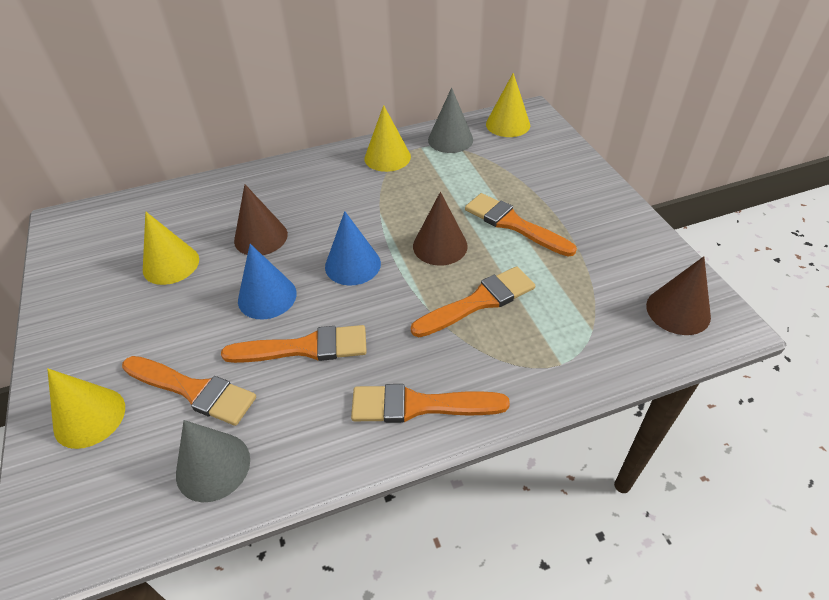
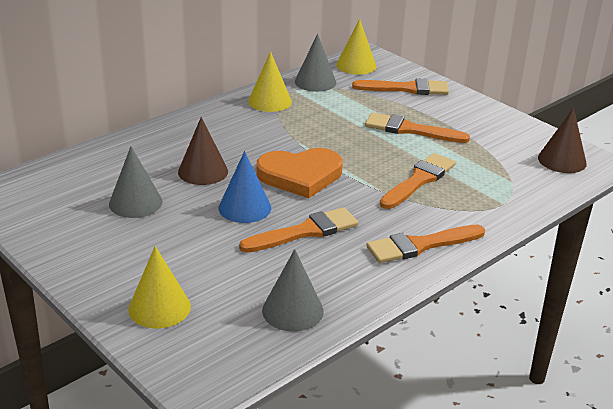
camera: 25 degrees left, 15 degrees down
orange brush [122,356,256,426] -> orange brush moved to [352,78,449,95]
yellow cone [143,212,199,285] -> grey cone [109,146,162,218]
blue cone [325,211,381,285] -> orange heart [257,148,343,198]
brown cone [413,192,468,265] -> none

